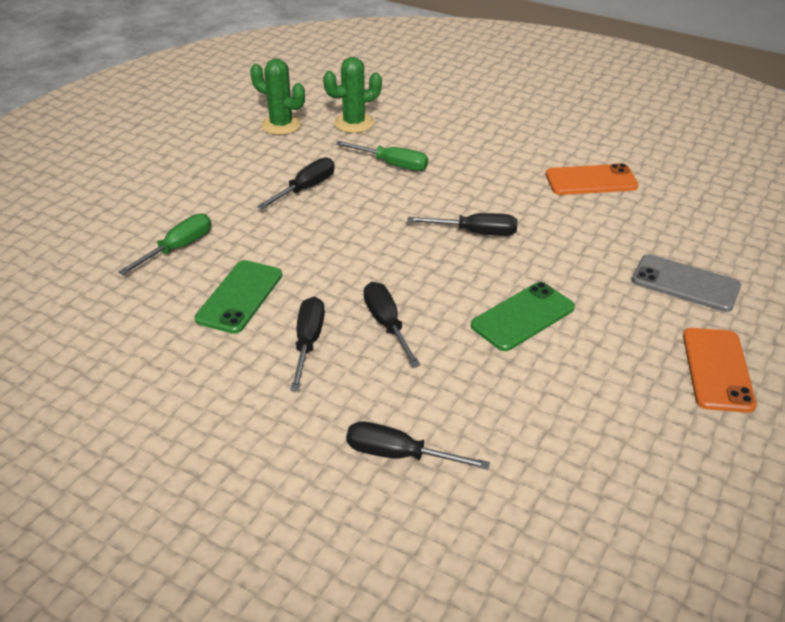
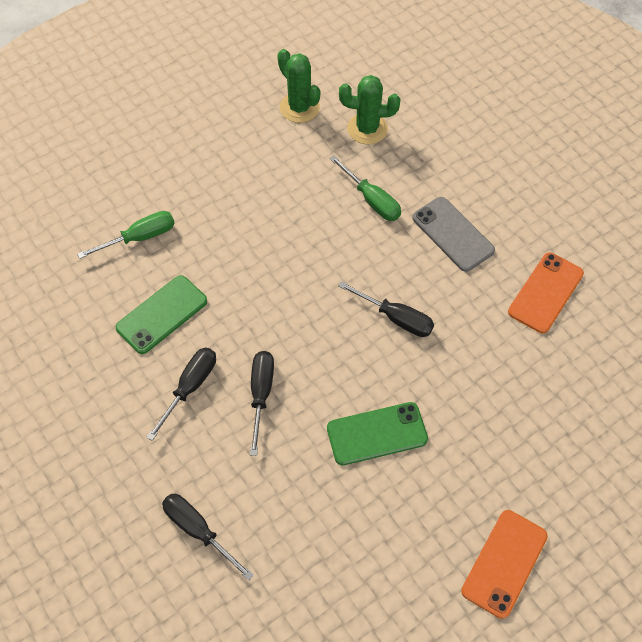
camera: 25 degrees right, 20 degrees up
black screwdriver [257,157,335,210] -> none
orange phone [546,163,639,195] -> orange phone turned 75 degrees counterclockwise [508,252,584,333]
grey phone [632,254,741,312] -> grey phone moved to [412,197,495,272]

